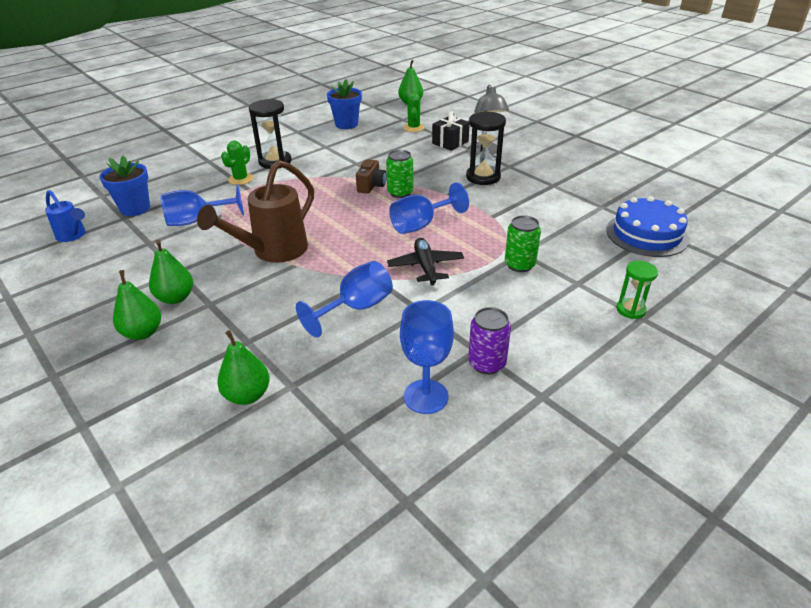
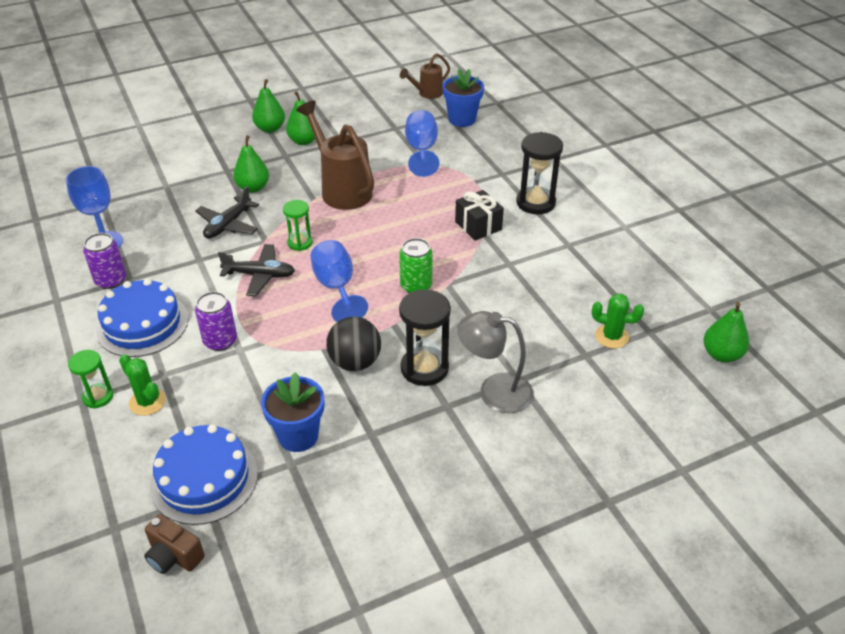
camera: 105 degrees right, 5 degrees up
blue watering can [45,190,86,242] -> brown watering can [400,53,450,99]
green pear [217,330,270,405] -> green pear moved to [233,135,269,193]
green cactus [221,140,253,185] -> green cactus moved to [119,354,166,416]
blue goblet [296,261,393,338] -> black plane [195,186,259,239]
blue flower pot [327,79,362,129] -> blue flower pot moved to [261,372,324,452]
brown camera [356,159,387,194] -> brown camera moved to [144,514,205,574]
black gift [432,111,469,151] -> black gift moved to [455,190,504,241]
green can [505,215,541,272] -> purple can [195,292,237,351]
none -> blue cake [96,279,188,357]
none -> green hourglass [283,200,313,251]
none -> black ball [326,317,381,371]

